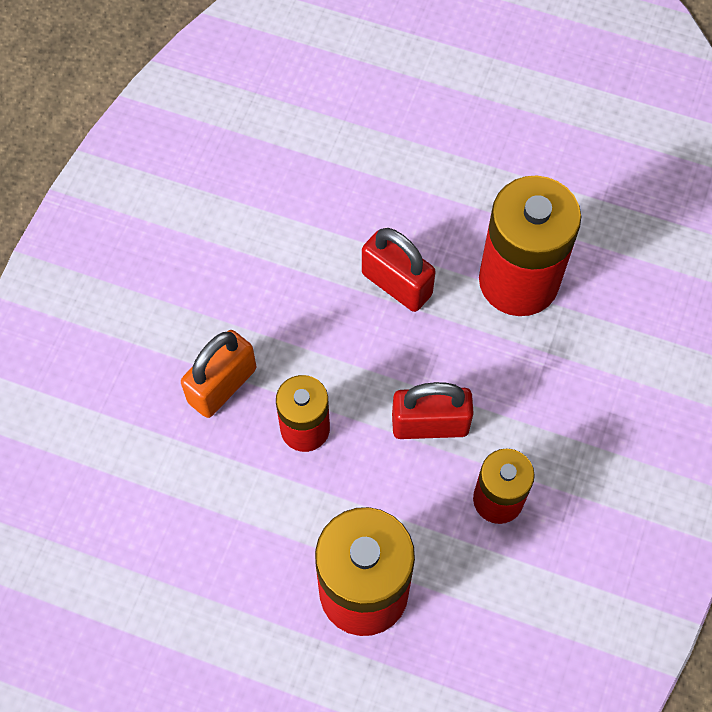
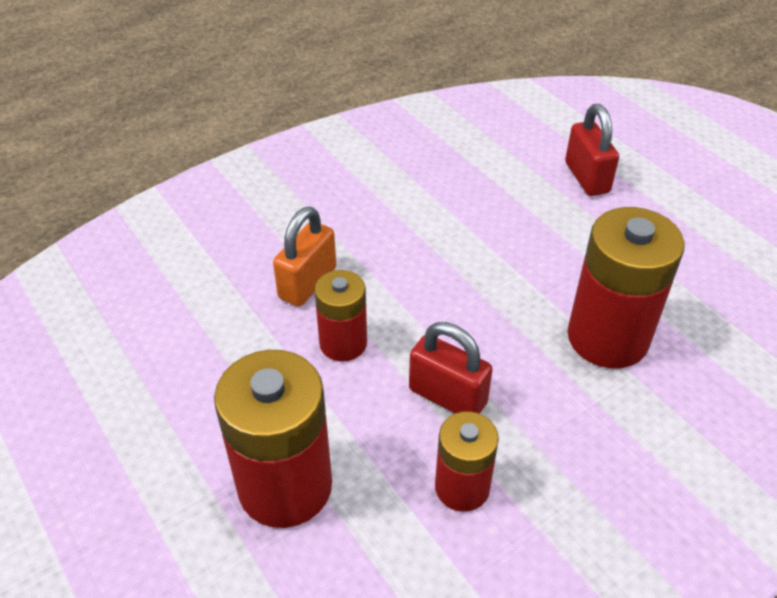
camera: 35 degrees right, 20 degrees down
orange padlock [181,330,256,418] -> orange padlock turned 45 degrees counterclockwise [273,207,336,307]
red padlock [362,228,436,312] -> red padlock moved to [565,104,619,196]

